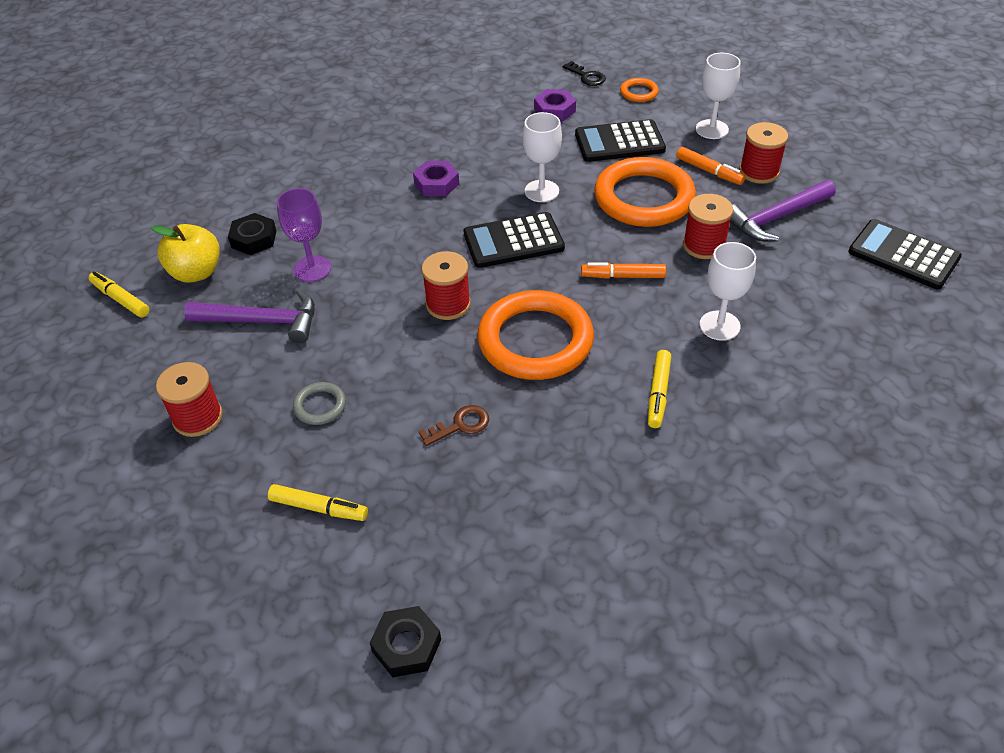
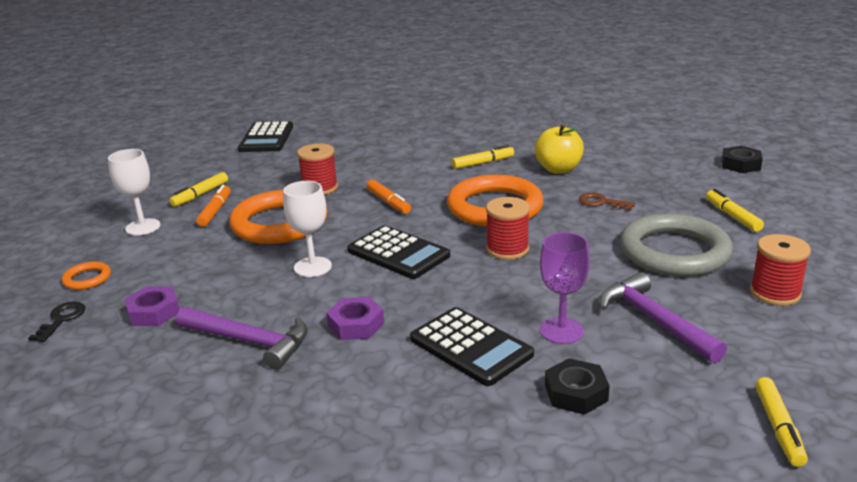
camera: 125 degrees left, 20 degrees down
yellow apple [151,224,220,282] -> yellow apple moved to [535,124,584,174]
grey ring [293,382,346,425] -> grey ring [620,213,733,277], size x2.31
black calculator [575,119,666,162] -> black calculator moved to [410,307,534,386]
white goblet [699,242,756,341] -> none
purple hammer [730,180,835,242] -> purple hammer moved to [176,307,308,370]
red spool [739,122,788,184] -> yellow marker [169,172,228,207]

